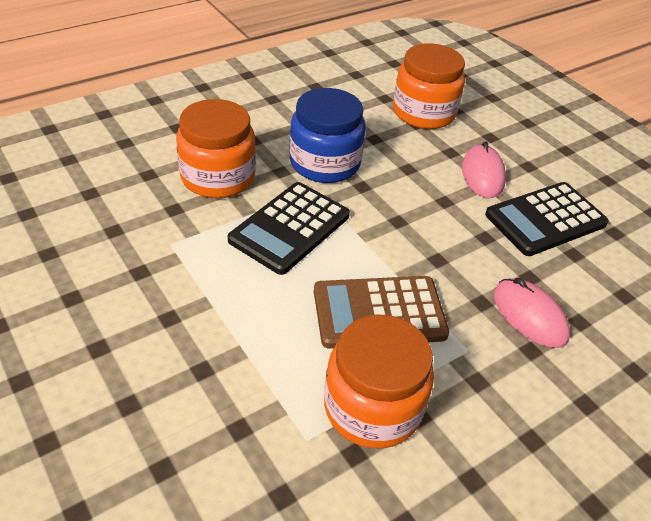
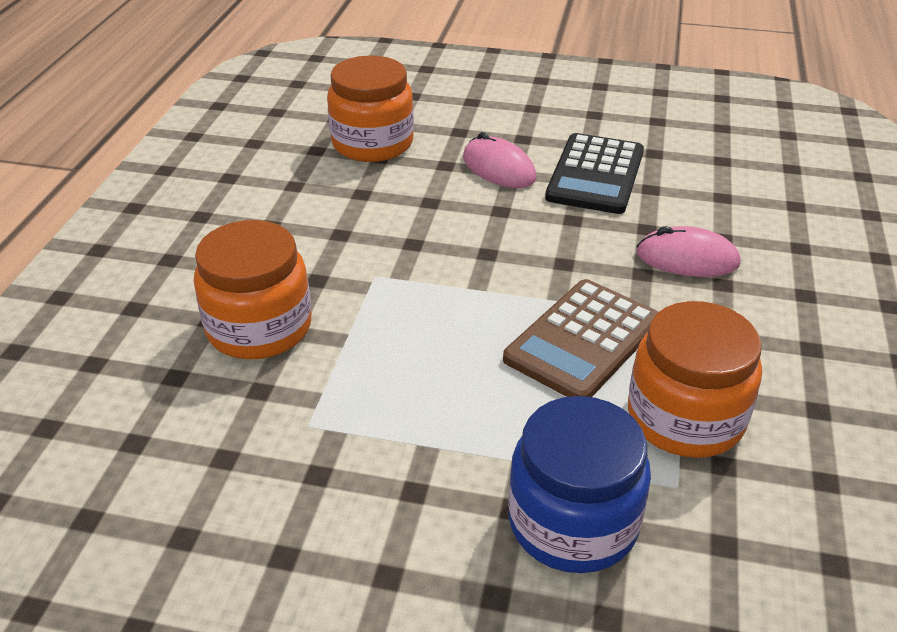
camera: 40 degrees left, 5 degrees down
black calculator [228,182,350,275] -> none
blue jar [290,88,366,183] -> blue jar moved to [508,396,651,573]

